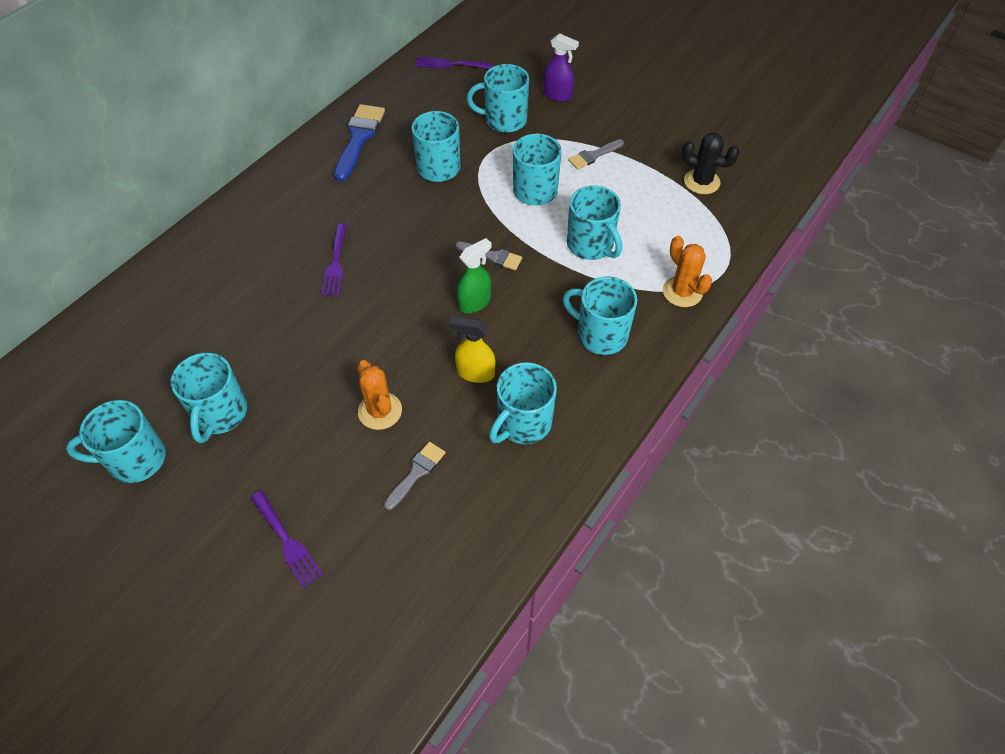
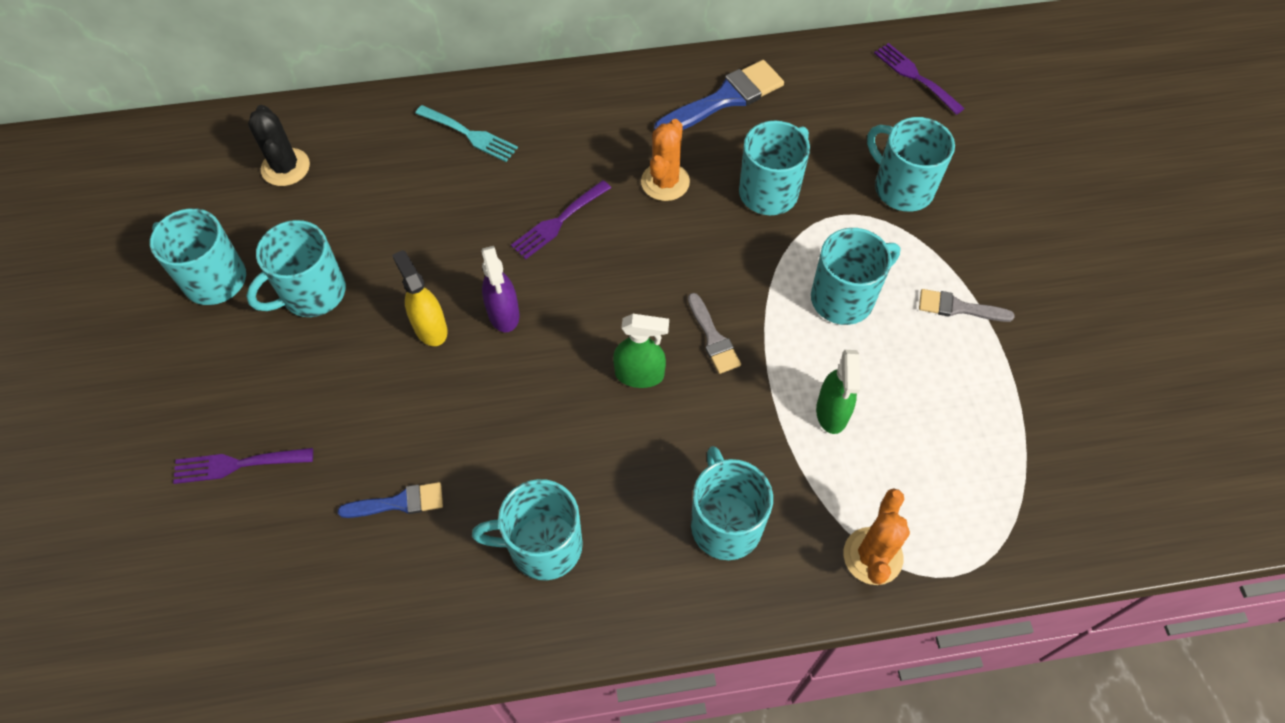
camera: 45 degrees right, 5 degrees up
purple fork [251,490,323,588] -> purple fork turned 75 degrees clockwise [173,448,313,484]
orange cactus [357,360,402,430] -> orange cactus moved to [641,119,690,201]
grey brush [384,442,445,510] -> blue brush [338,482,443,518]
yellow spray bottle [450,316,495,383] -> yellow spray bottle moved to [392,250,448,346]
purple spray bottle [543,33,579,102] -> purple spray bottle moved to [481,246,520,332]
turquoise mug [567,185,622,260] -> green spray bottle [816,350,860,434]
black cactus [682,133,739,194] -> black cactus moved to [248,105,310,186]
none -> turquoise fork [415,105,518,162]

